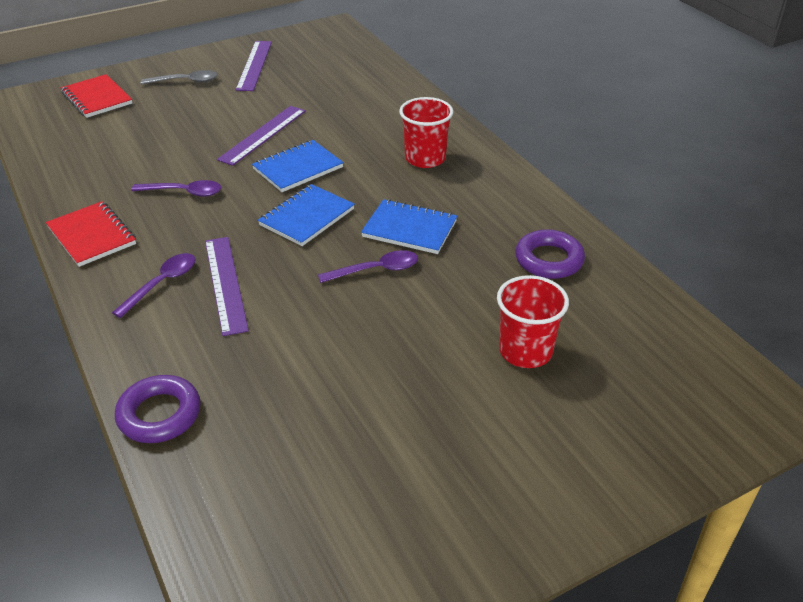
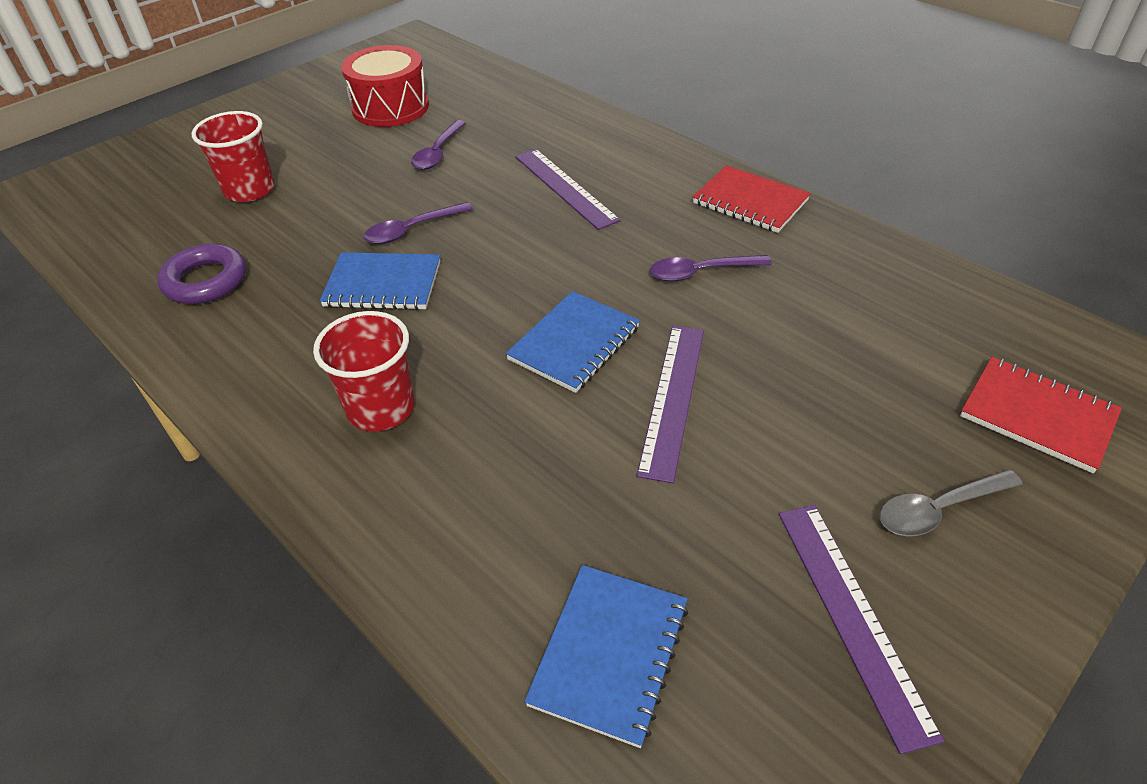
camera: 165 degrees right, 5 degrees up
purple spoon [112,253,196,318] -> purple spoon moved to [411,120,466,170]
purple ring [115,375,201,443] -> none
blue notebook [258,184,355,246] -> blue notebook moved to [524,565,688,748]
none -> red drum [341,45,429,127]

